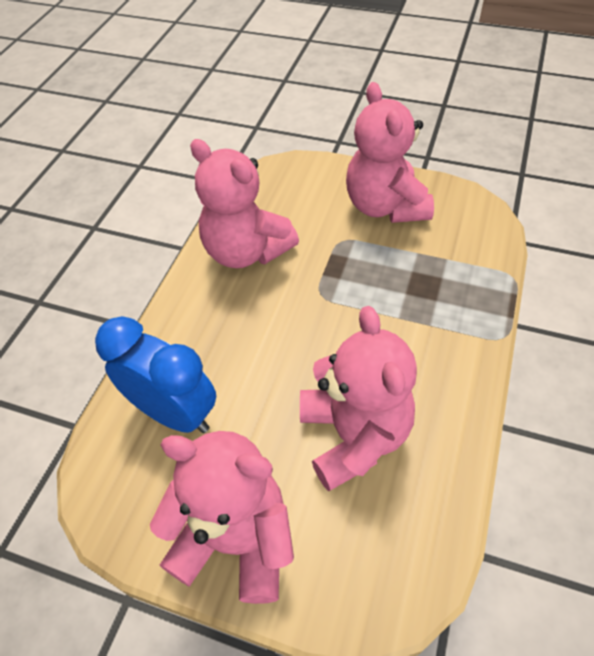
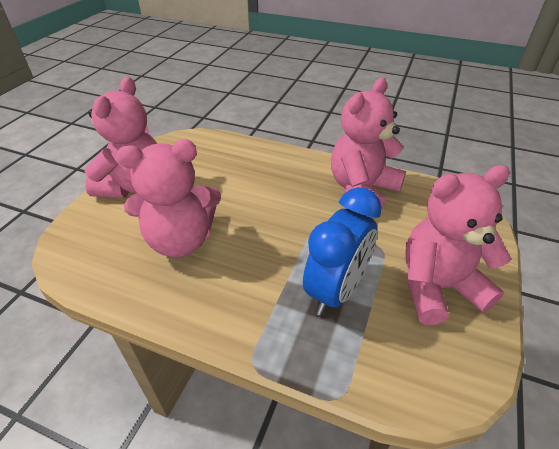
camera: 90 degrees right, 10 degrees down
blue clock [95,316,217,433] -> blue clock moved to [303,187,382,316]

